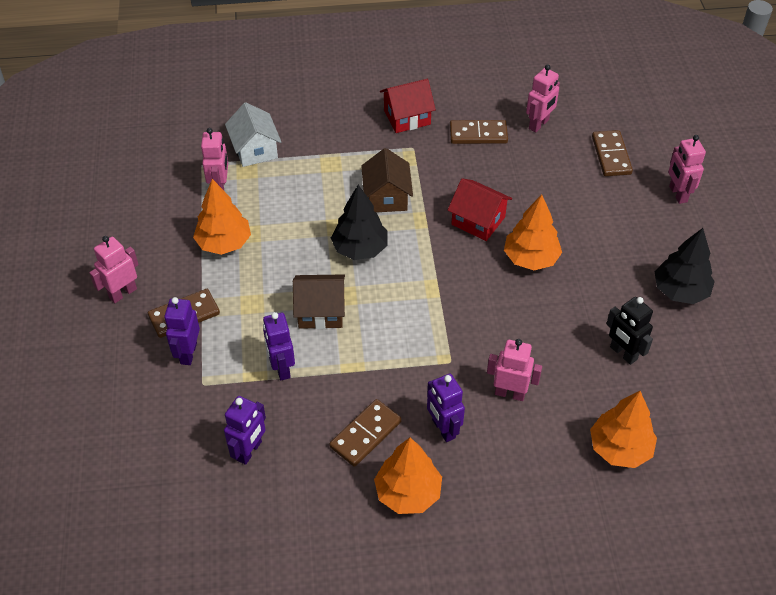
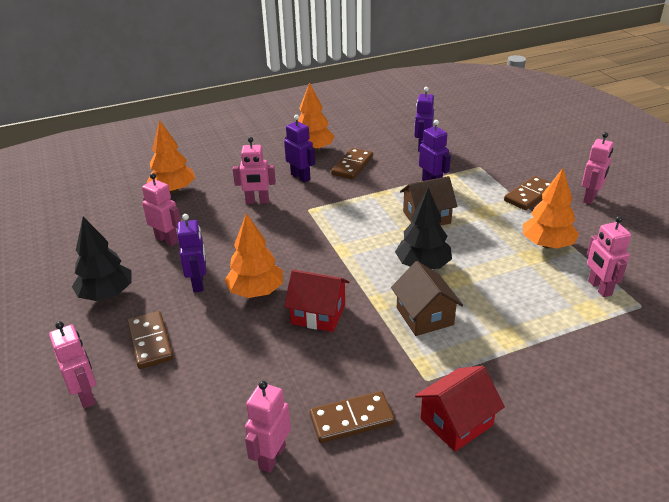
camera: 165 degrees right, 15 degrees down
purple robot [164,297,200,365] -> purple robot moved to [177,214,206,292]
white house [225,102,281,167] -> none
brown domino [592,130,633,176] -> brown domino moved to [128,311,173,369]
black robot [606,297,653,365] -> pink robot [142,173,181,246]

